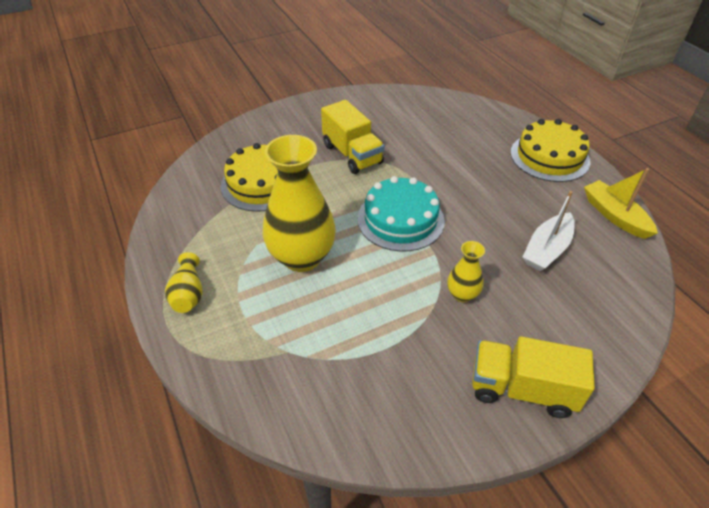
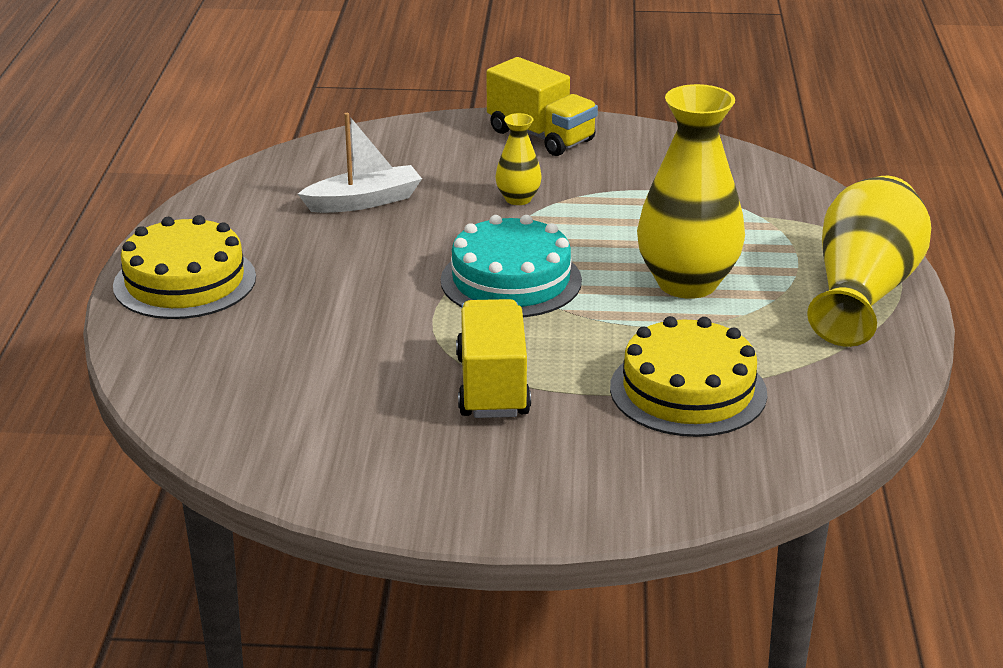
camera: 150 degrees left, 15 degrees down
yellow vase [165,252,203,313] -> yellow vase [807,176,931,347], size x2.11
yellow boat [584,168,658,239] -> none

